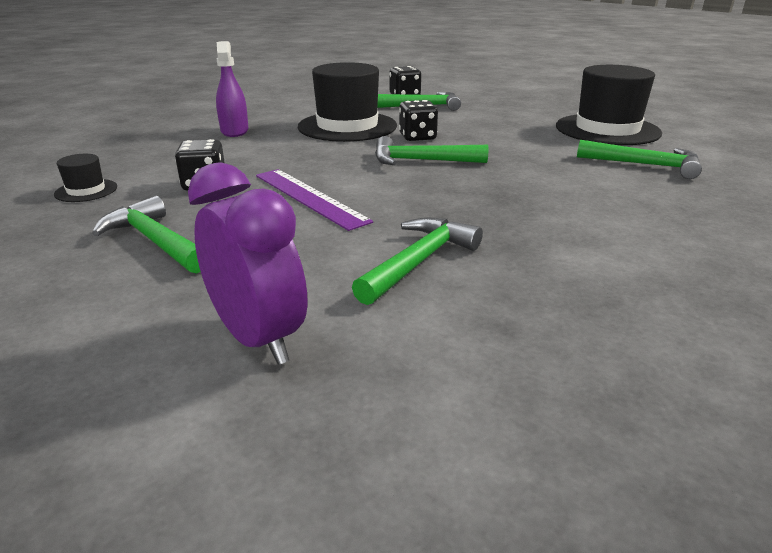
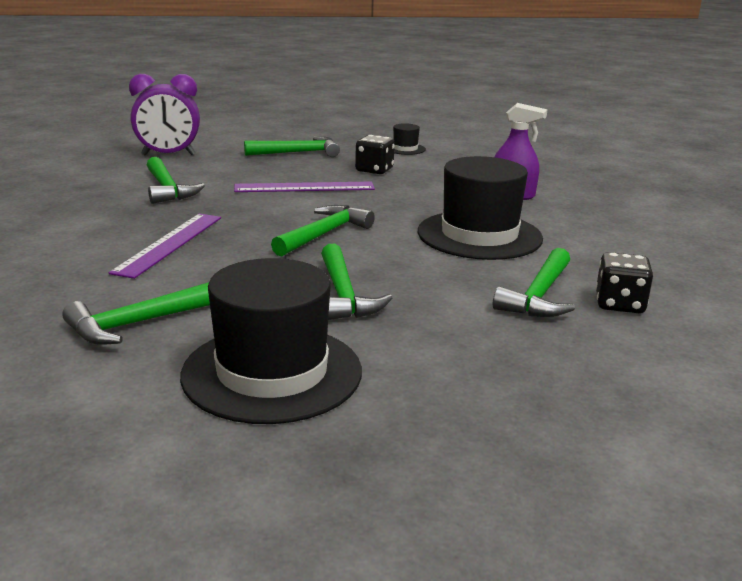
camera: 120 degrees right, 5 degrees down
black dice [399,100,438,141] -> none
none -> purple ruler [109,214,221,279]
none -> green hammer [321,244,392,320]

